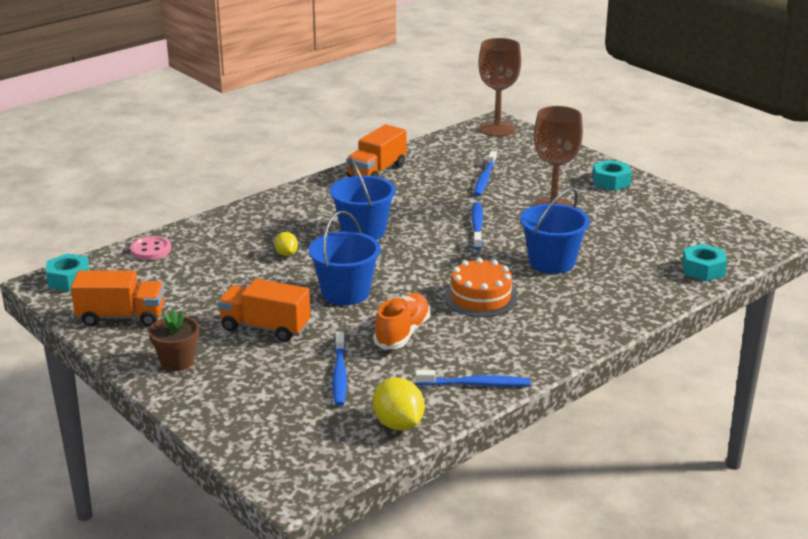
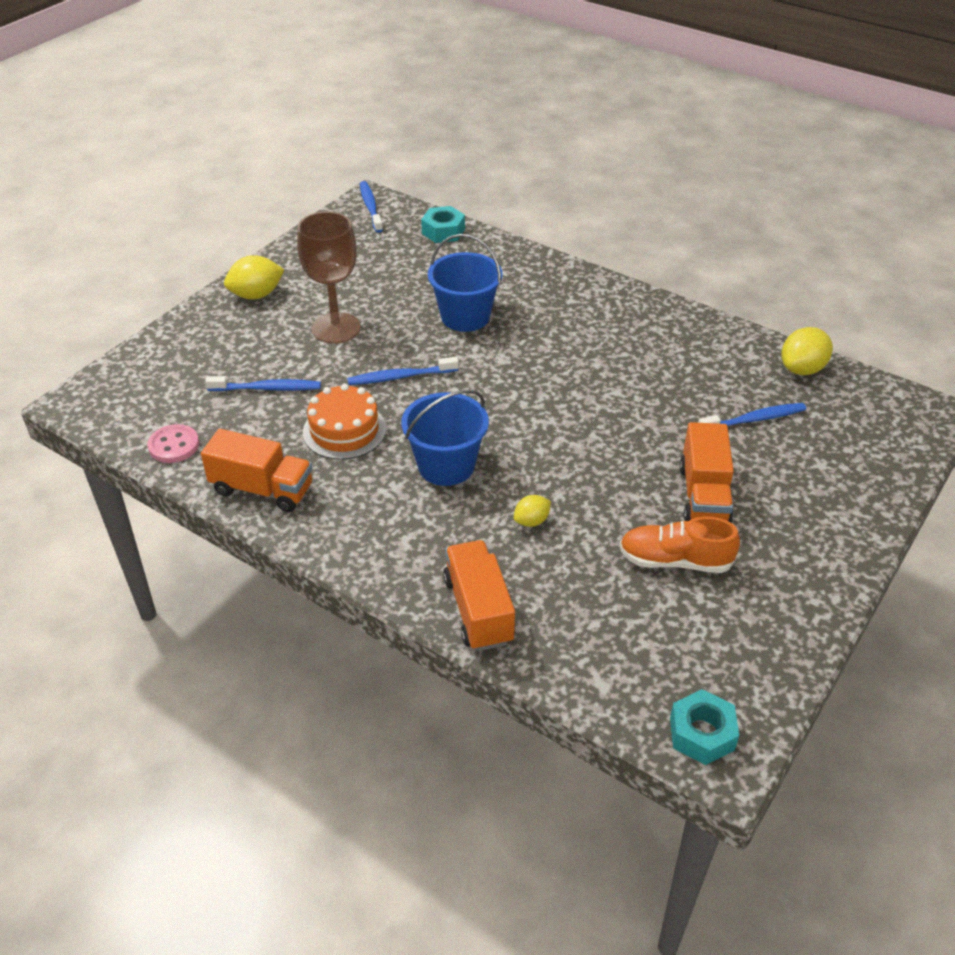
camera: 105 degrees left, 15 degrees up
orange truck [71,270,165,327] -> orange truck moved to [443,540,515,651]
pink button [130,236,171,260] -> pink button moved to [147,424,199,463]
brown flower pot [148,310,199,371] -> none
blue bucket [309,211,381,305] -> none
orange shoe [373,293,431,350] -> orange shoe moved to [619,517,740,573]
blue toothbrush [415,370,531,386] -> blue toothbrush moved to [360,181,383,233]
orange cake [444,258,517,317] -> orange cake moved to [303,384,386,460]
brown goblet [478,38,521,137] -> none
turquoise nut [592,160,632,191] -> yellow lemon [224,255,284,299]

